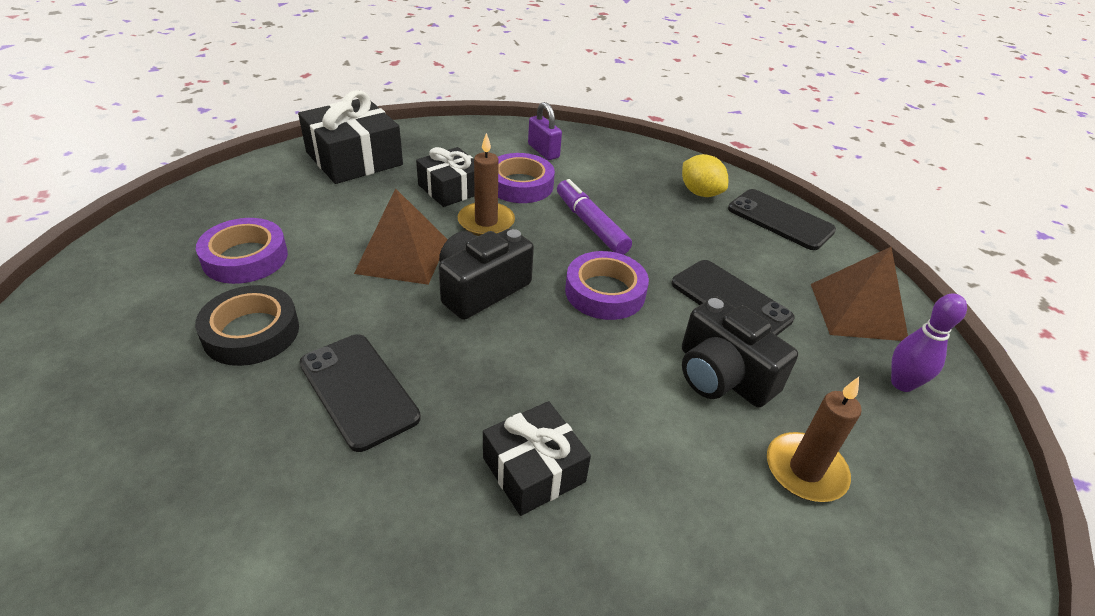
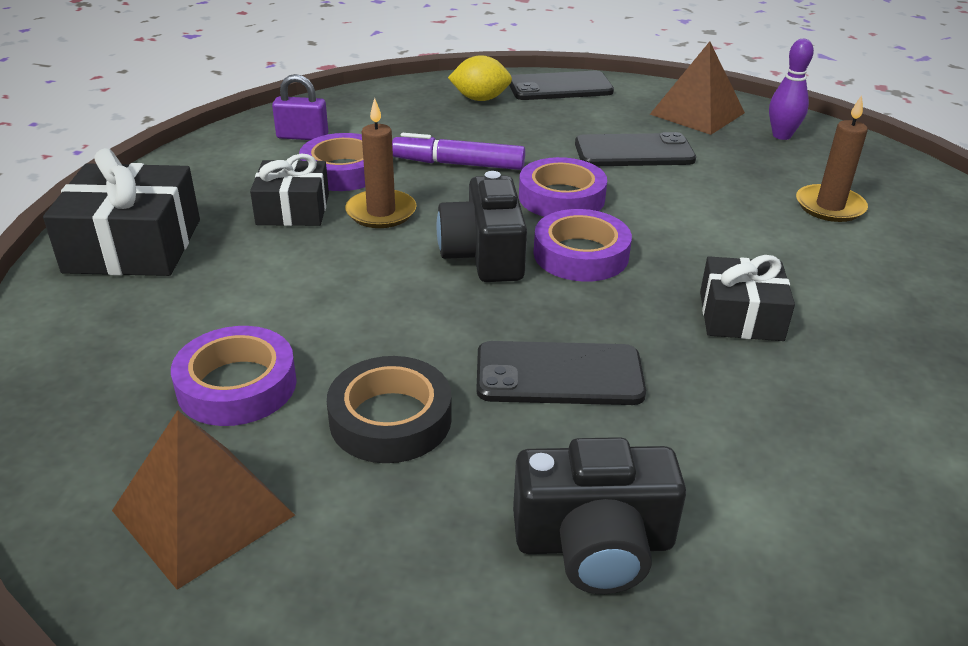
camera: 50 degrees left, 5 degrees down
brown pyramid [354,188,448,285] -> brown pyramid moved to [112,410,295,590]
black camera [682,297,798,408] -> black camera moved to [513,437,686,594]
none -> purple tape [534,209,632,282]

